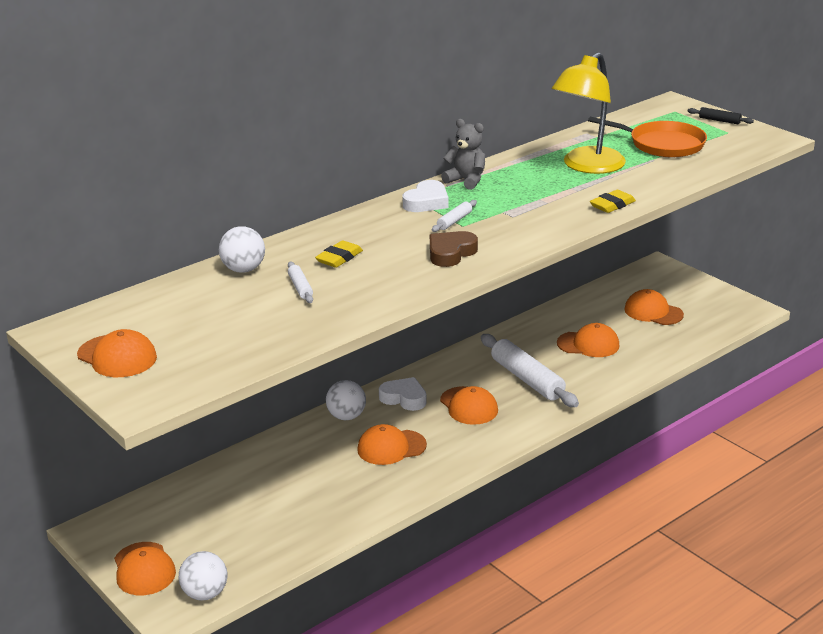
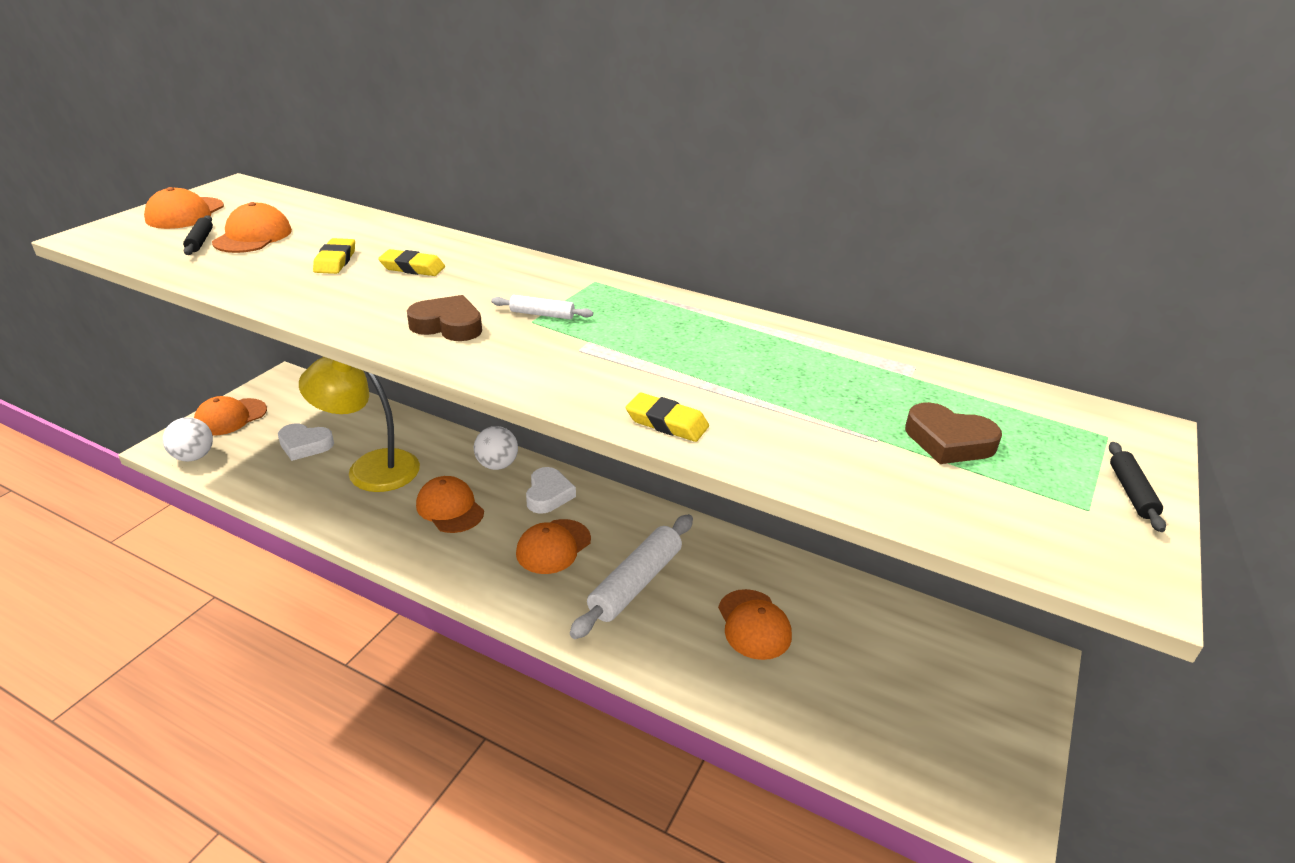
camera: 65 degrees right, 5 degrees up
white ball [219,226,265,273] -> none
white rolling pin [288,262,313,303] -> yellow eraser [313,238,355,274]
white heart [402,180,449,212] -> white heart moved to [278,423,334,461]
grey teddy bear [441,119,485,190] -> none
yellow lamp [552,52,626,174] -> yellow lamp moved to [299,357,420,492]
orange pan [588,117,707,157] -> brown heart [905,402,1002,464]
orange cap [625,289,684,325] -> orange cap moved to [212,202,292,253]
none -> black rolling pin [183,215,213,255]

